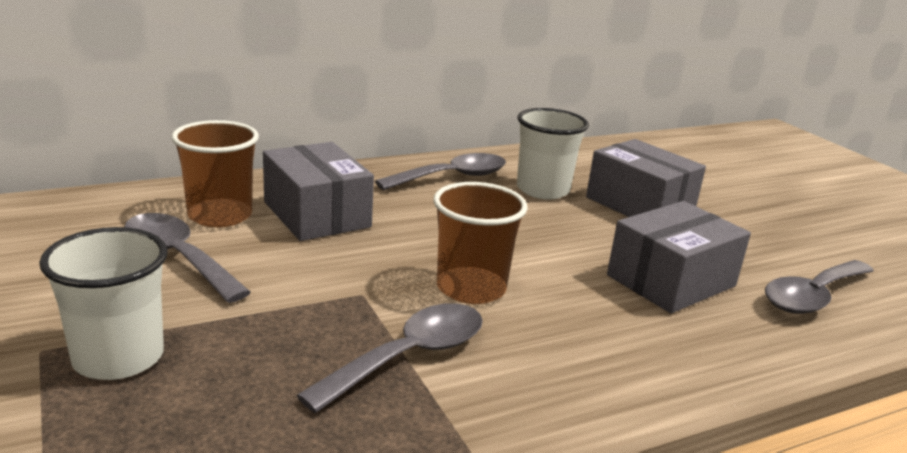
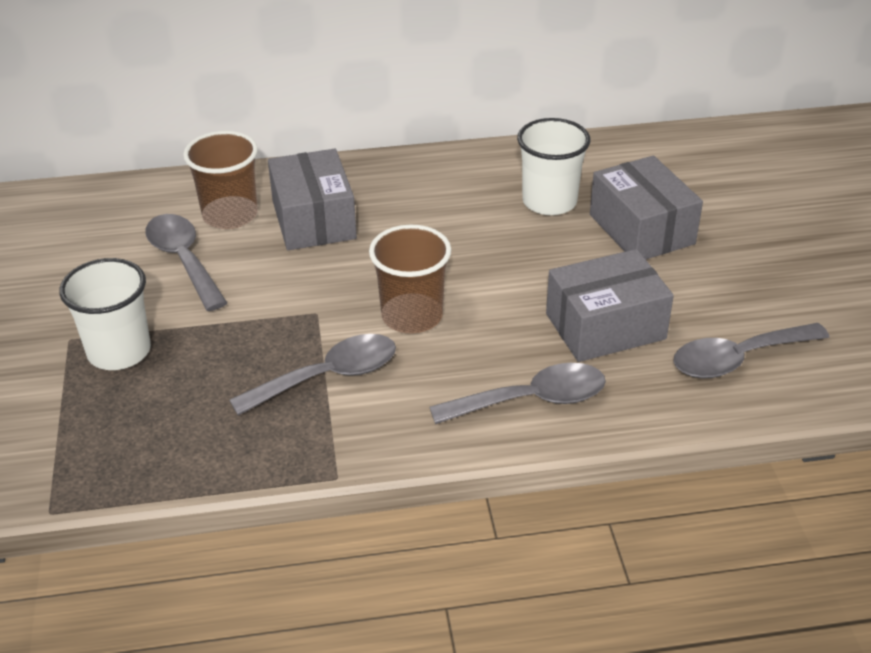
camera: 20 degrees right, 15 degrees up
grey spoon [375,153,506,190] -> grey spoon moved to [429,363,606,424]

